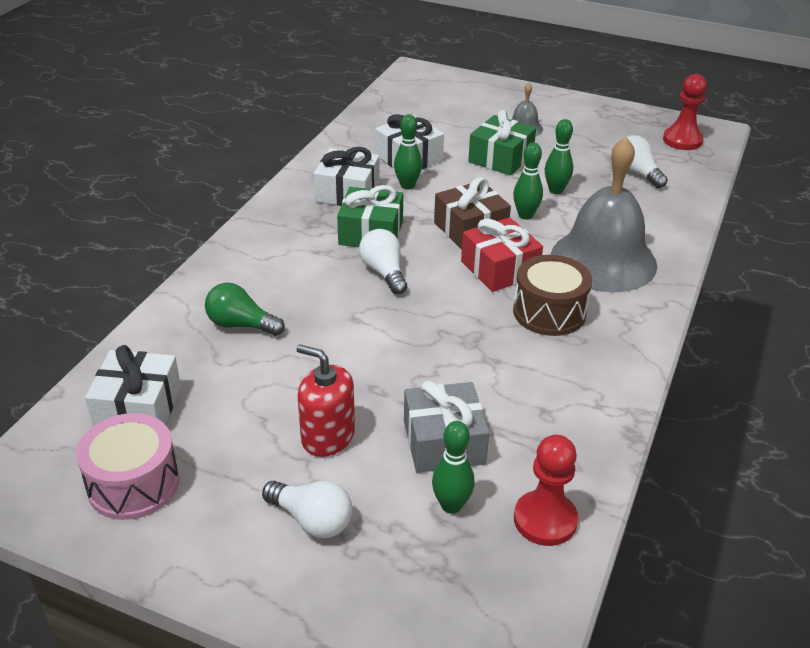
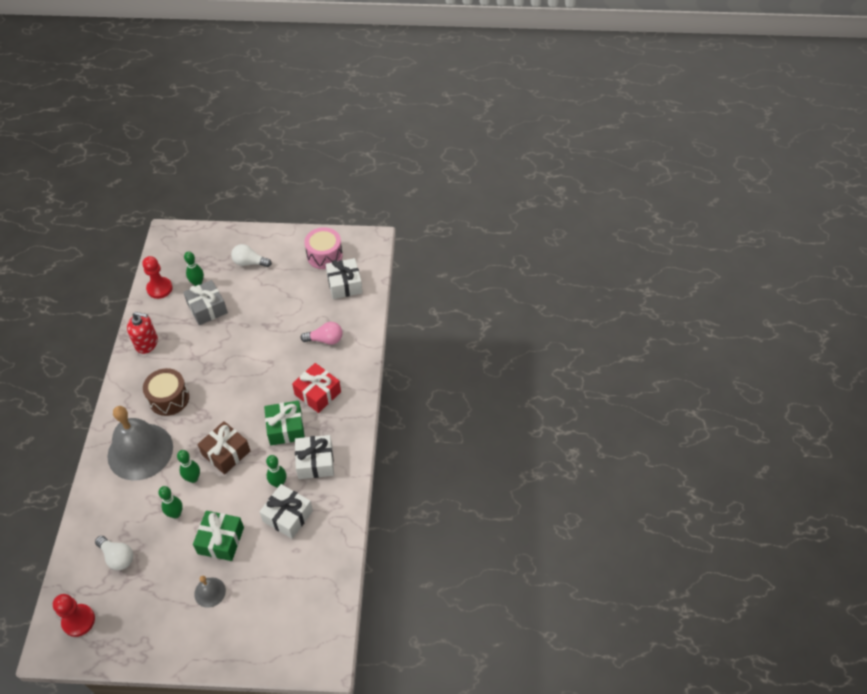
camera: 160 degrees right, 15 degrees up
green light bulb [205,282,285,336] -> pink light bulb [300,322,343,345]
red soap dispenser [296,344,355,457] -> red soap dispenser moved to [127,312,158,354]
white light bulb [359,229,407,294] -> none
red gift [461,217,543,292] -> red gift moved to [292,363,341,413]

